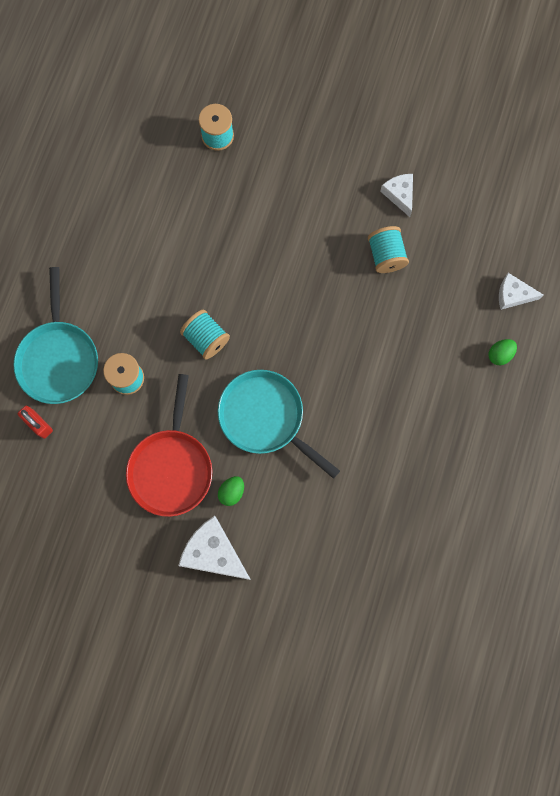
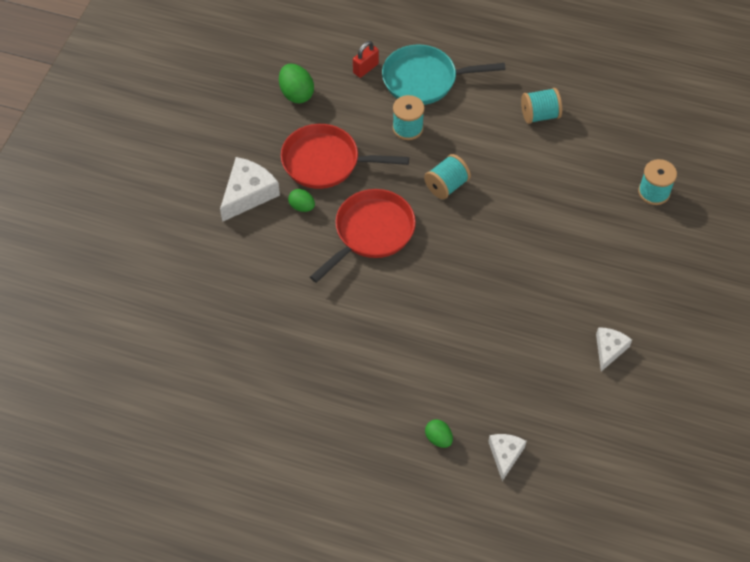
camera: 90 degrees right, 20 degrees down
turquoise pan [218,370,340,479] -> red pan [310,189,416,283]
turquoise spool [368,226,409,273] -> turquoise spool moved to [521,88,562,124]
white cheese [380,174,413,217] -> white cheese turned 45 degrees counterclockwise [596,327,632,371]
none -> green egg [279,63,314,103]

